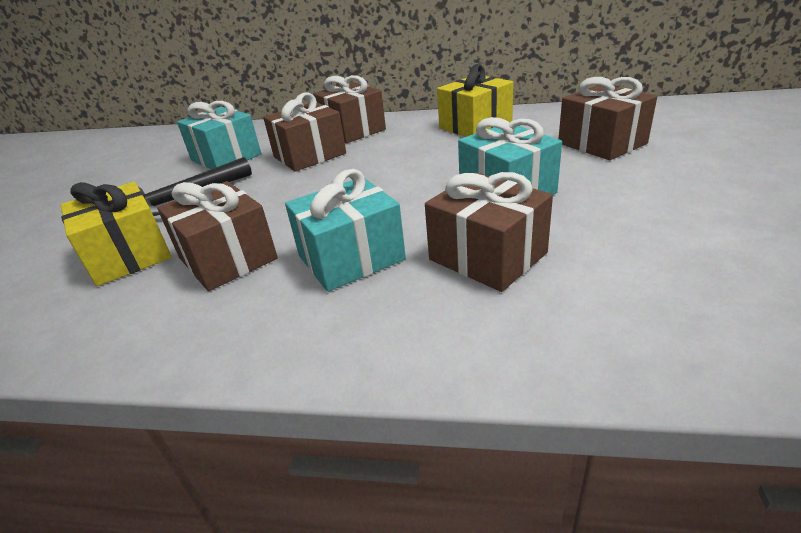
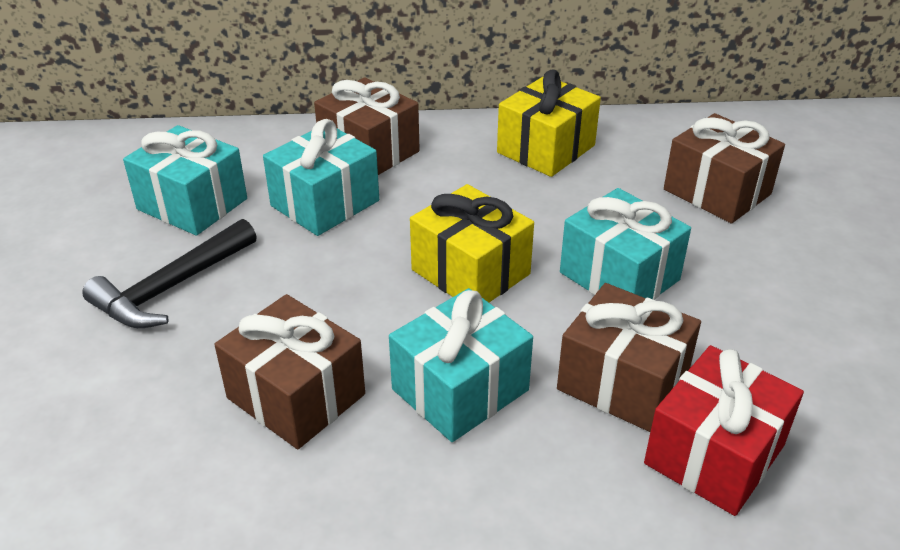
camera: 15 degrees left, 5 degrees up
yellow gift [61,182,172,286] -> yellow gift moved to [410,184,534,302]
brown gift [263,93,346,171] -> turquoise gift [263,119,379,236]
none -> red gift [644,345,804,516]

